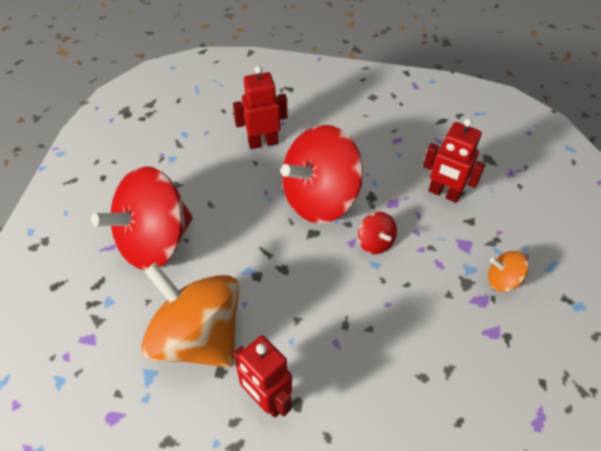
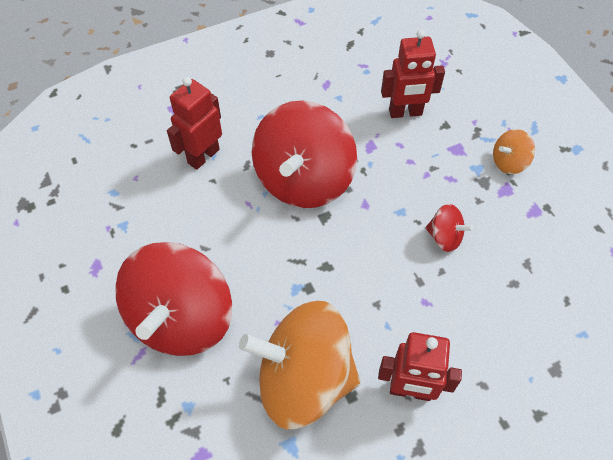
camera: 35 degrees left, 5 degrees up
red spinning top [358,212,397,254] -> red spinning top moved to [425,204,474,252]

